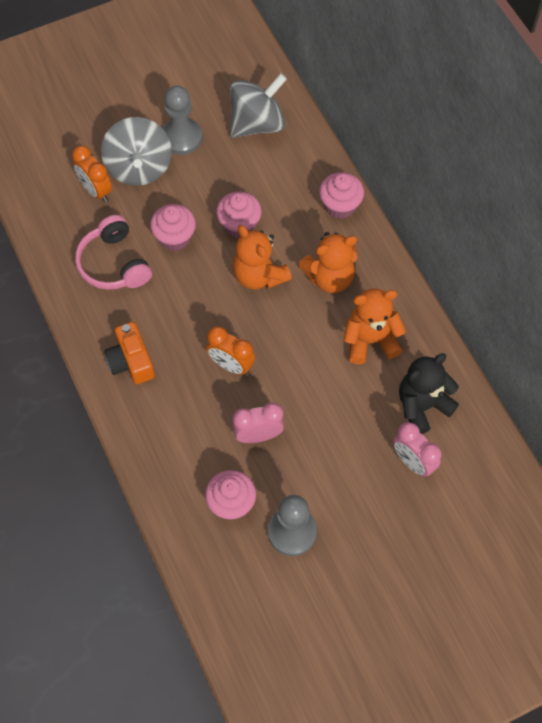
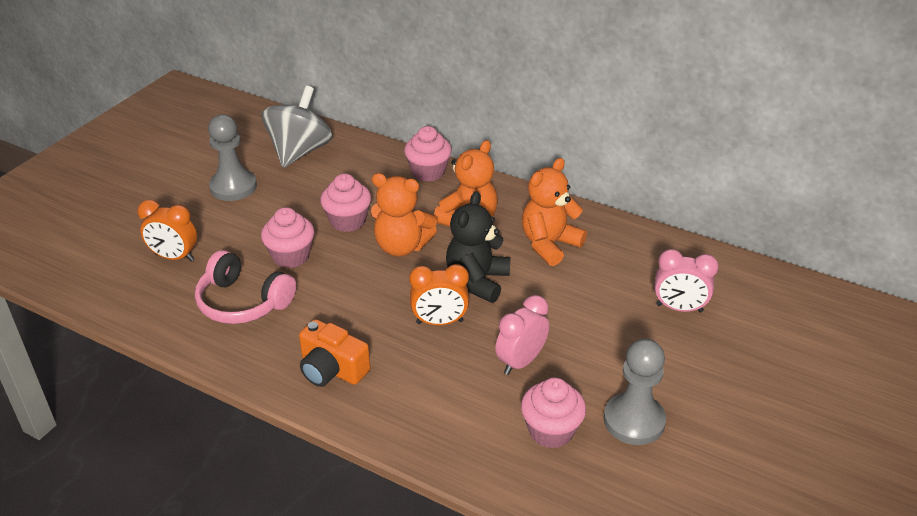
camera: 35 degrees left, 25 degrees down
grey spinning top [101,117,172,186] -> none
black teddy bear [399,353,459,434] -> black teddy bear moved to [446,191,511,303]

